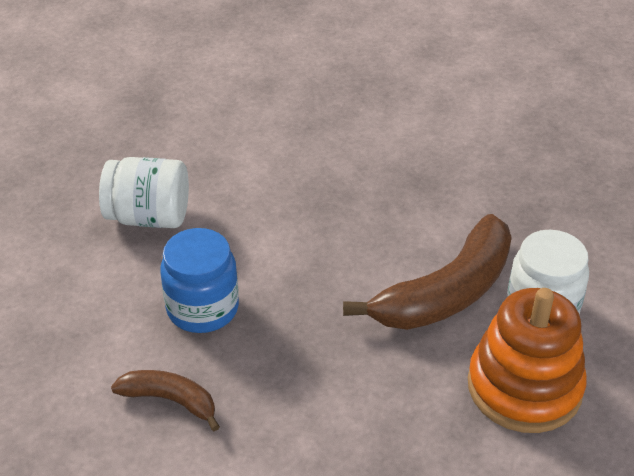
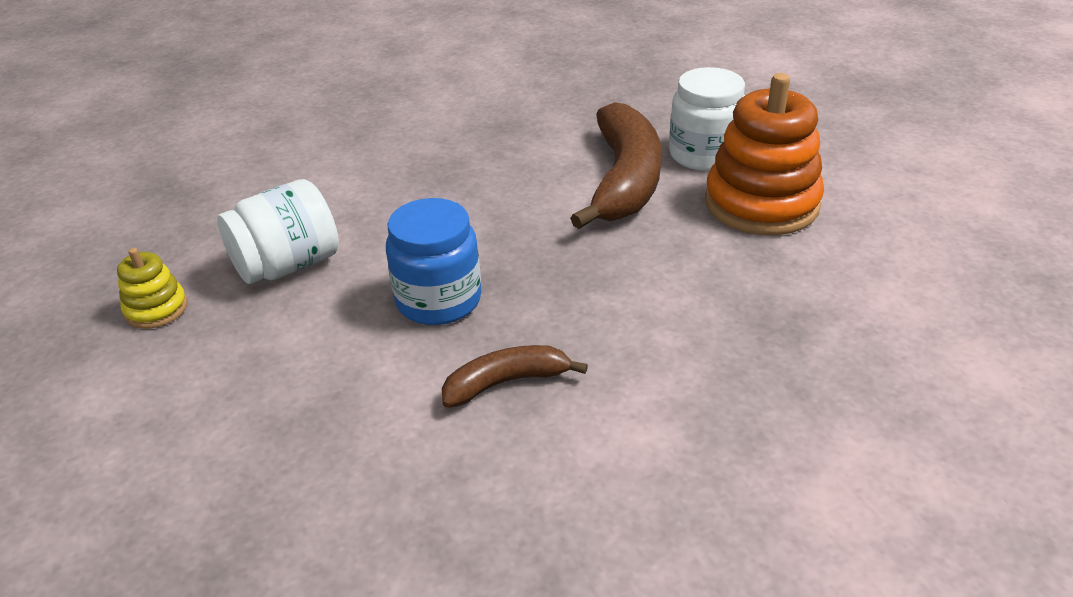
camera: 40 degrees left, 5 degrees down
none -> yellow stacking toy [117,248,187,329]

